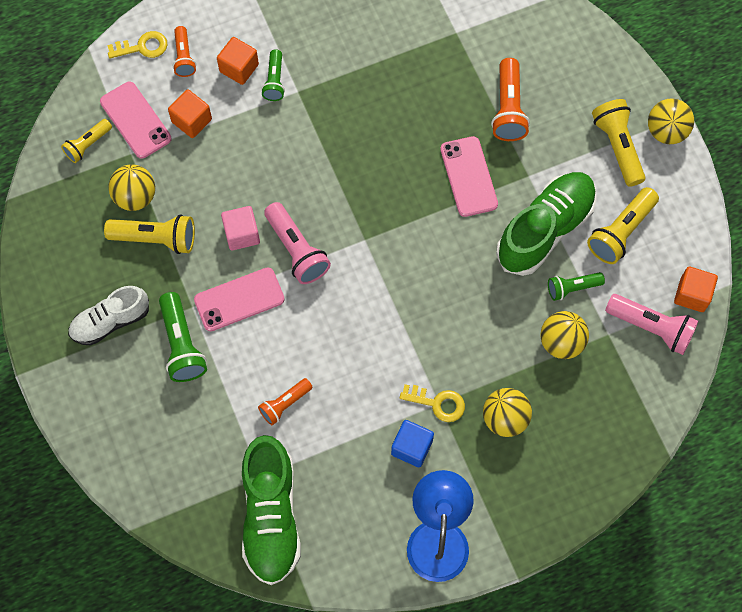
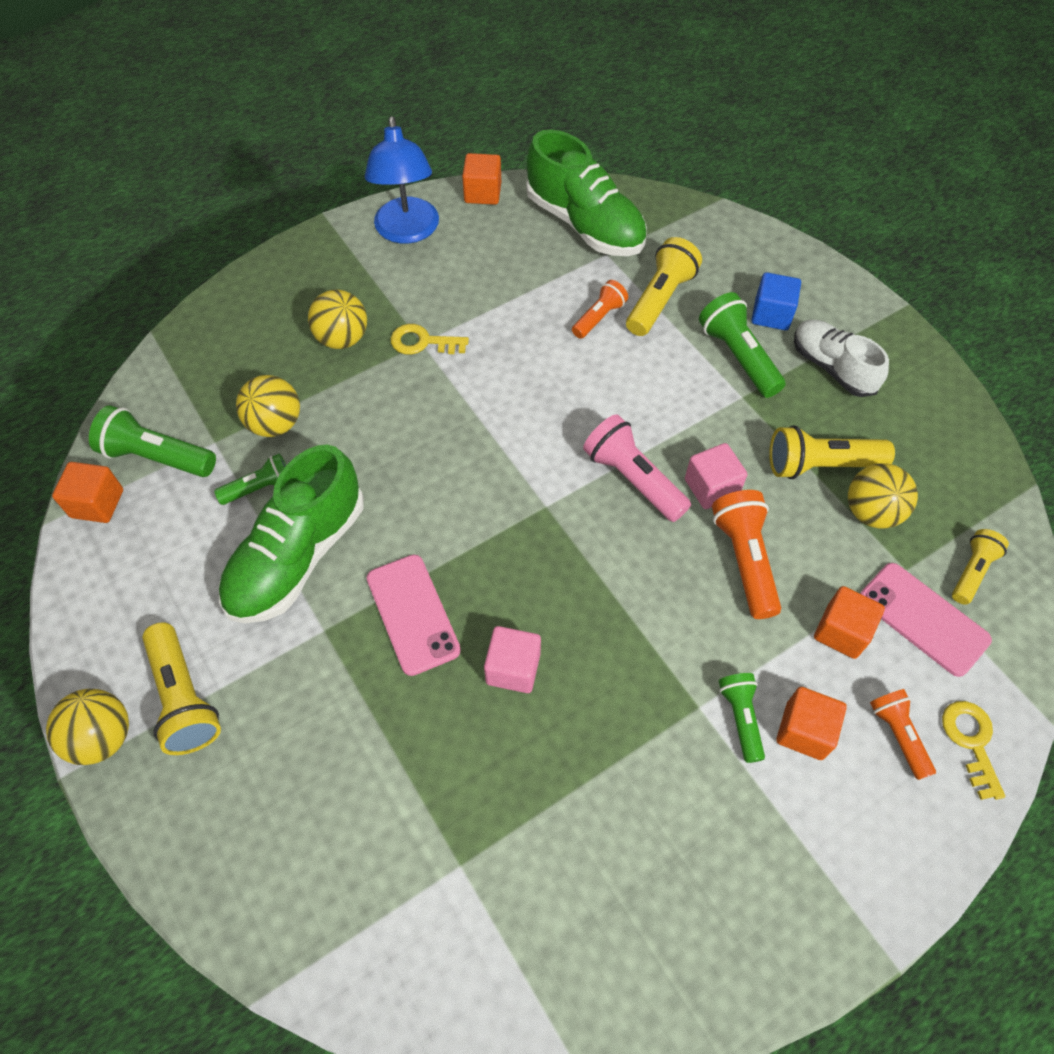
camera: 170 degrees right, 10 degrees down
white shoe [68,286,149,345] -> white shoe turned 90 degrees counterclockwise [794,320,889,397]
yellow key [108,31,167,58] -> yellow key turned 105 degrees clockwise [942,701,1005,800]
pink phone [194,267,285,331] -> none
green shoe [242,435,301,585] -> green shoe turned 150 degrees clockwise [526,129,647,256]
blue cube [391,420,434,467] -> blue cube moved to [751,272,801,330]
orange flashlight [491,58,530,141] -> orange flashlight moved to [712,490,781,619]
yellow flashlight [587,187,659,264] -> yellow flashlight moved to [626,237,702,336]
pink flashlight [605,294,698,355] -> green flashlight [89,405,216,477]
none -> orange cube [462,153,501,205]
none -> pink cube [484,626,541,693]

